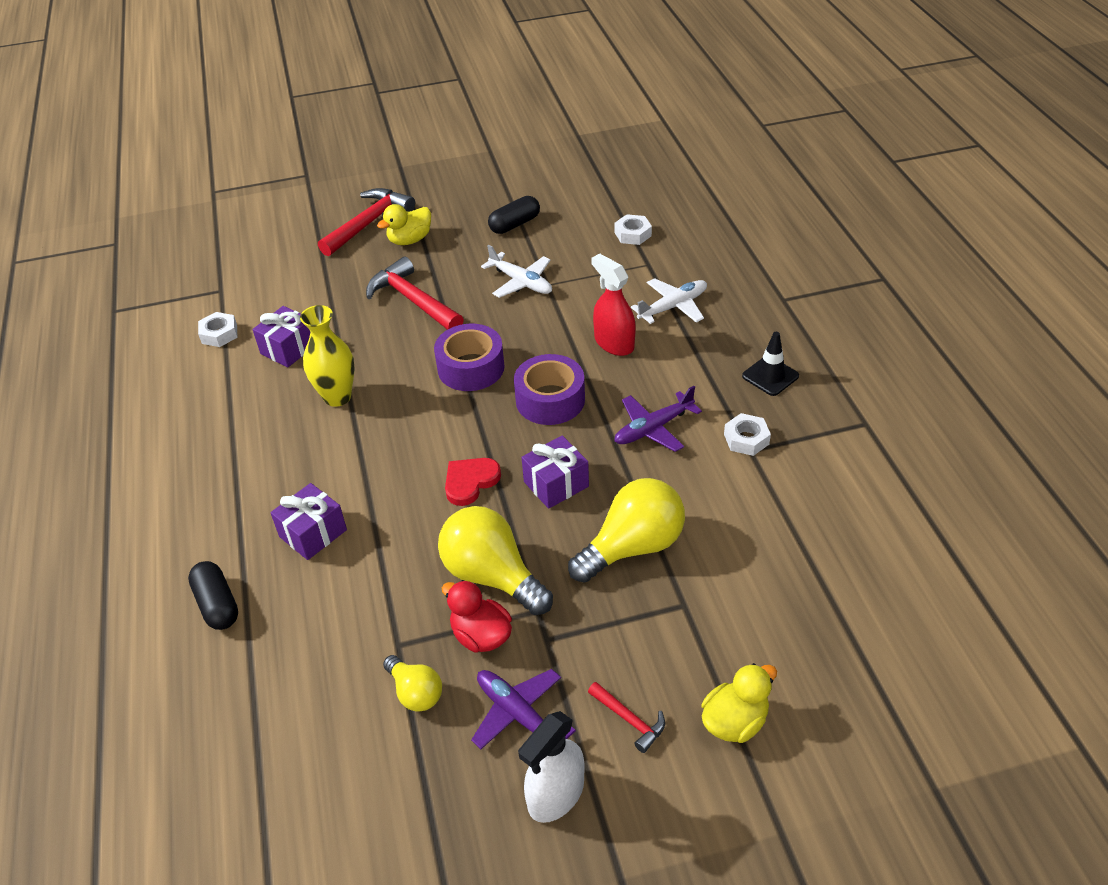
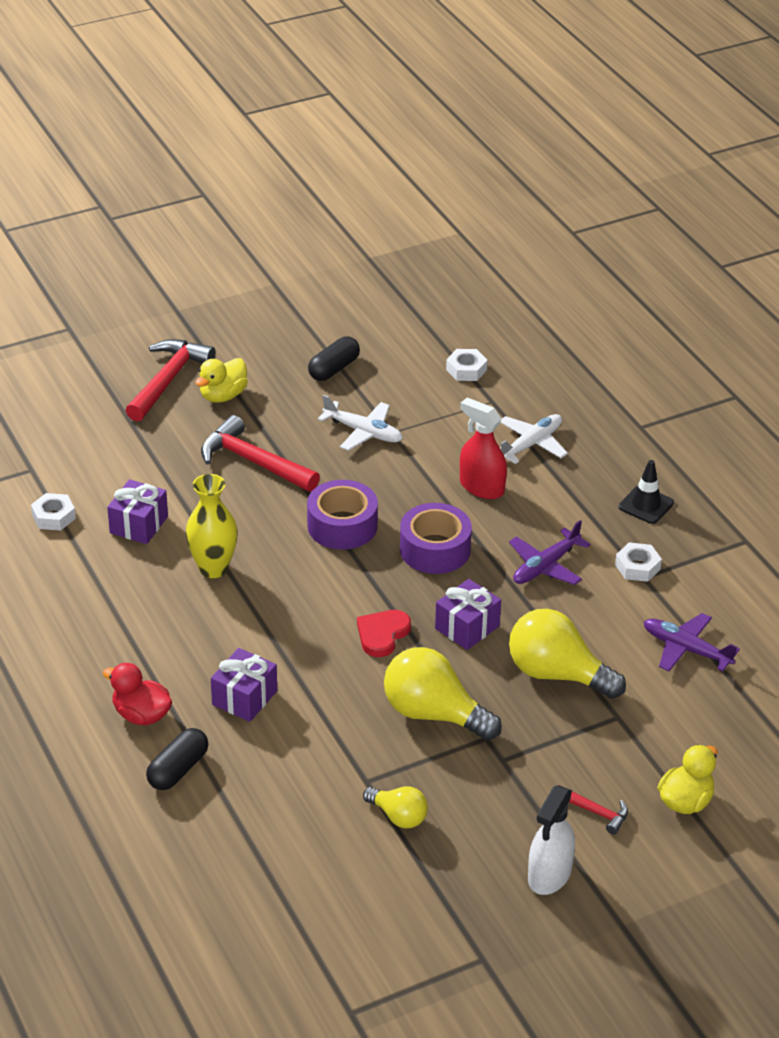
camera: 15 degrees left, 5 degrees down
black capsule [188,561,238,630] -> black capsule turned 75 degrees clockwise [146,728,208,790]
red duck [442,580,512,653] -> red duck moved to [103,663,172,725]
purple plane [471,669,576,749] -> purple plane moved to [644,613,740,672]
yellow light bulb [568,478,685,583] -> yellow light bulb turned 105 degrees counterclockwise [509,609,626,699]

